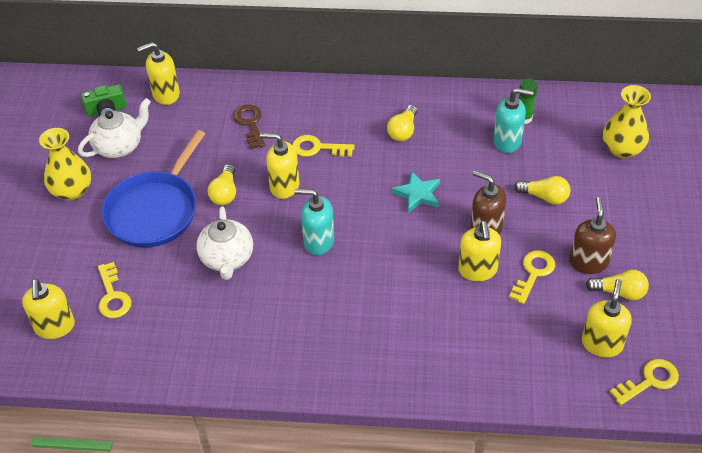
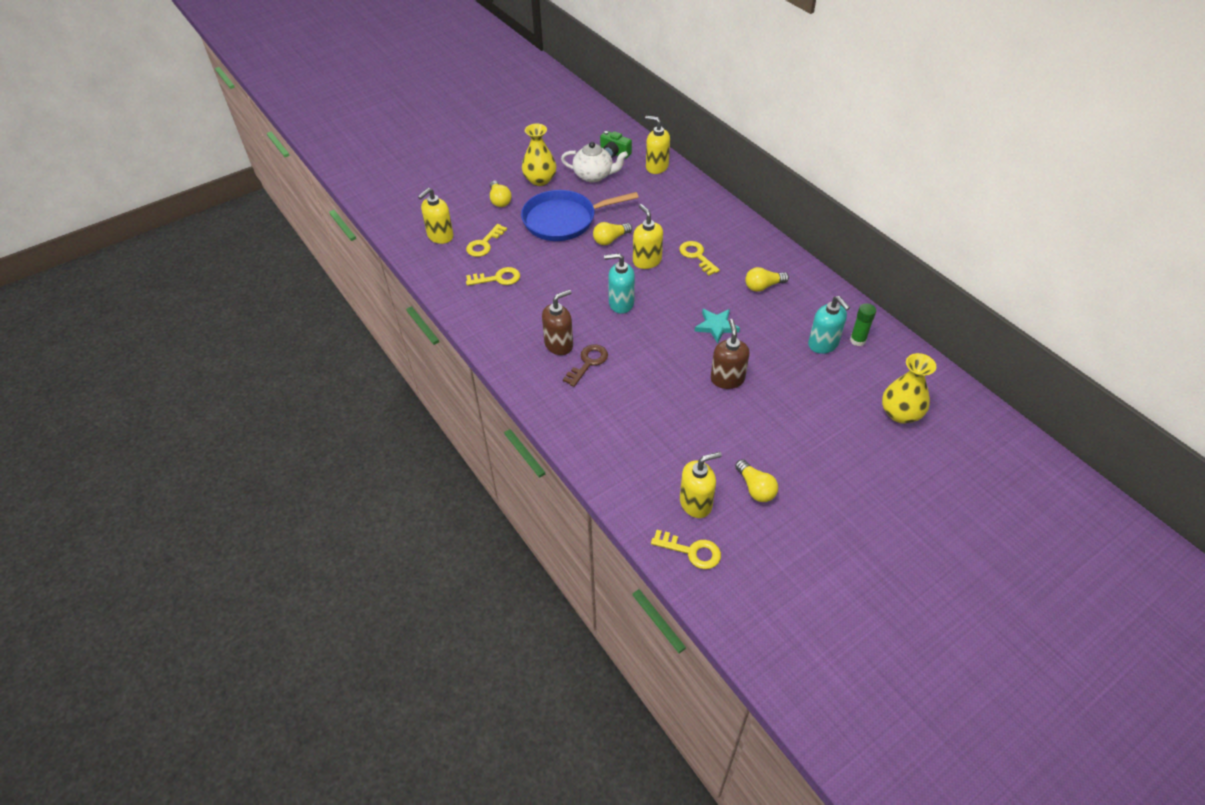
camera: 50 degrees right, 0 degrees up
white teapot [196,206,253,280] -> none
brown key [233,105,265,149] -> brown key moved to [563,344,608,387]
turquoise soap dispenser [294,189,334,255] -> turquoise soap dispenser turned 60 degrees counterclockwise [604,253,635,314]
yellow soap dispenser [458,221,501,281] -> none
yellow key [509,250,555,304] -> yellow key moved to [466,267,520,286]
yellow light bulb [514,176,570,205] -> yellow light bulb moved to [490,180,512,207]
brown soap dispenser [569,197,616,274] -> brown soap dispenser moved to [542,290,573,355]

